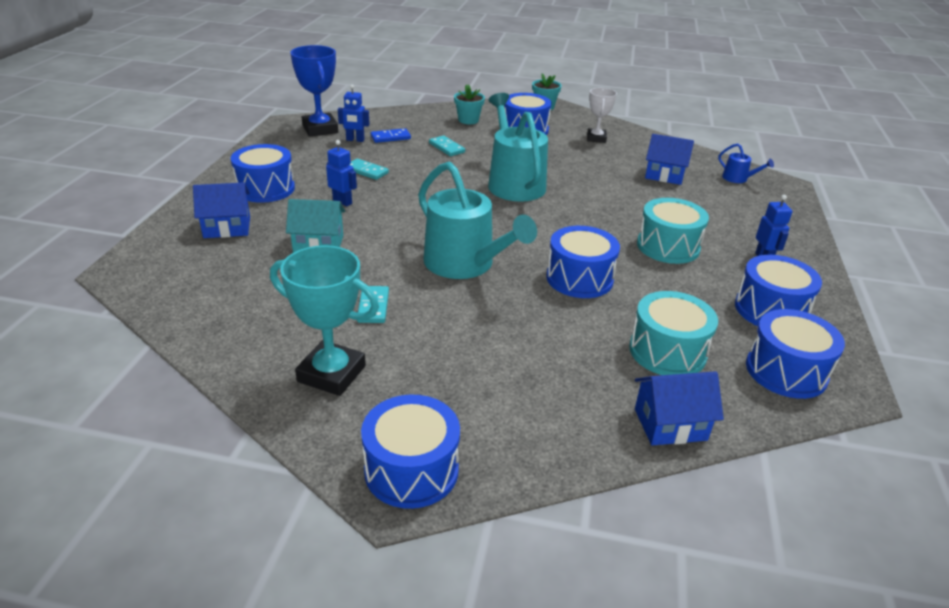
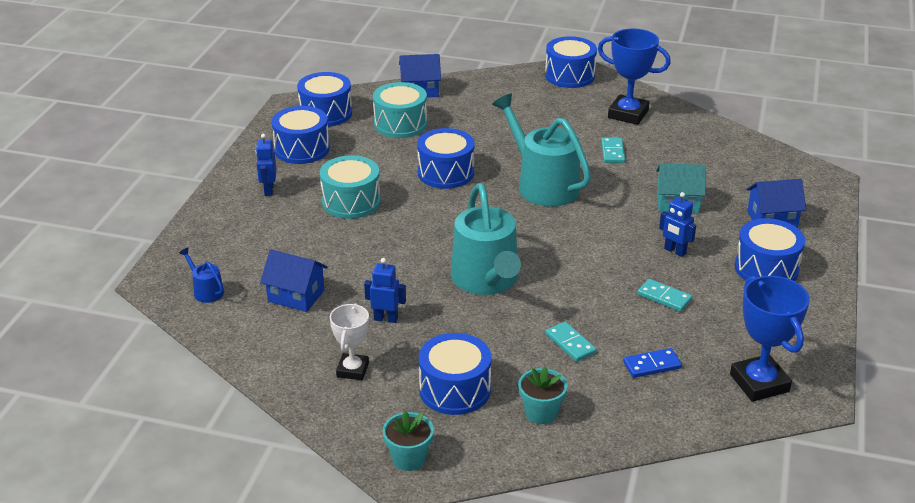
camera: 175 degrees left, 0 degrees up
turquoise trophy [270,245,379,396] -> blue trophy [598,29,671,125]
blue robot [338,85,370,142] -> blue robot moved to [364,258,406,323]

